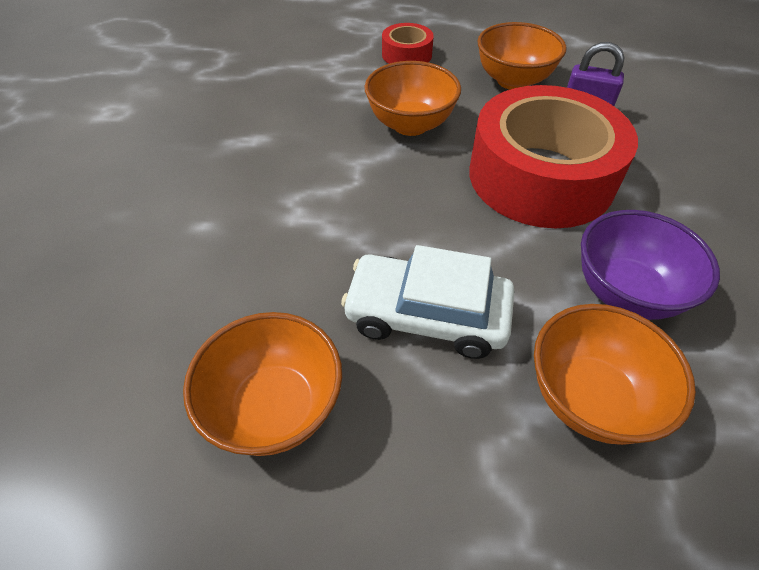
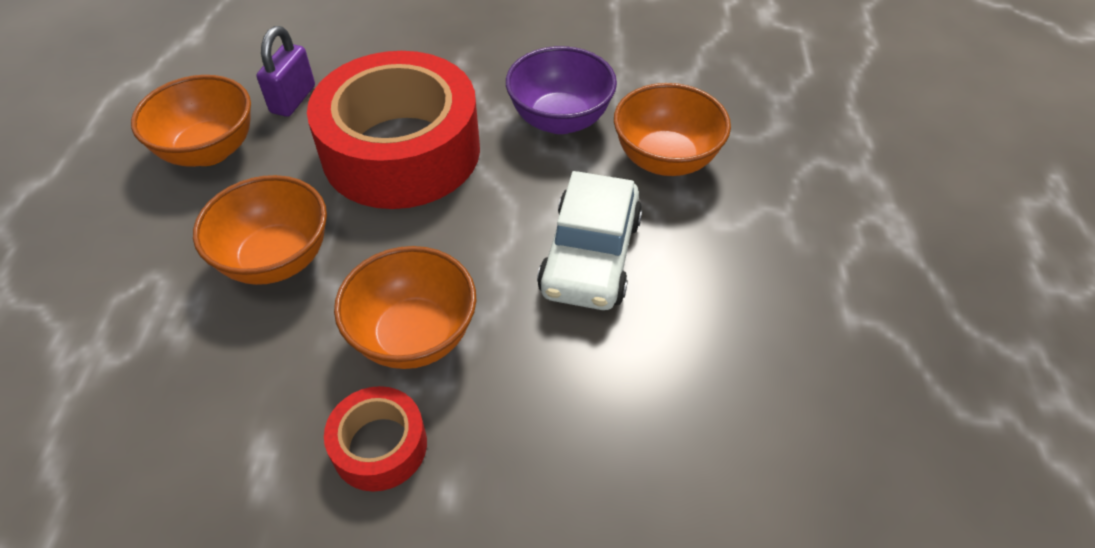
camera: 90 degrees left, 0 degrees up
orange bowl [183,312,342,456] -> orange bowl moved to [334,246,476,369]
red tape [382,23,434,64] -> red tape moved to [324,386,427,492]

